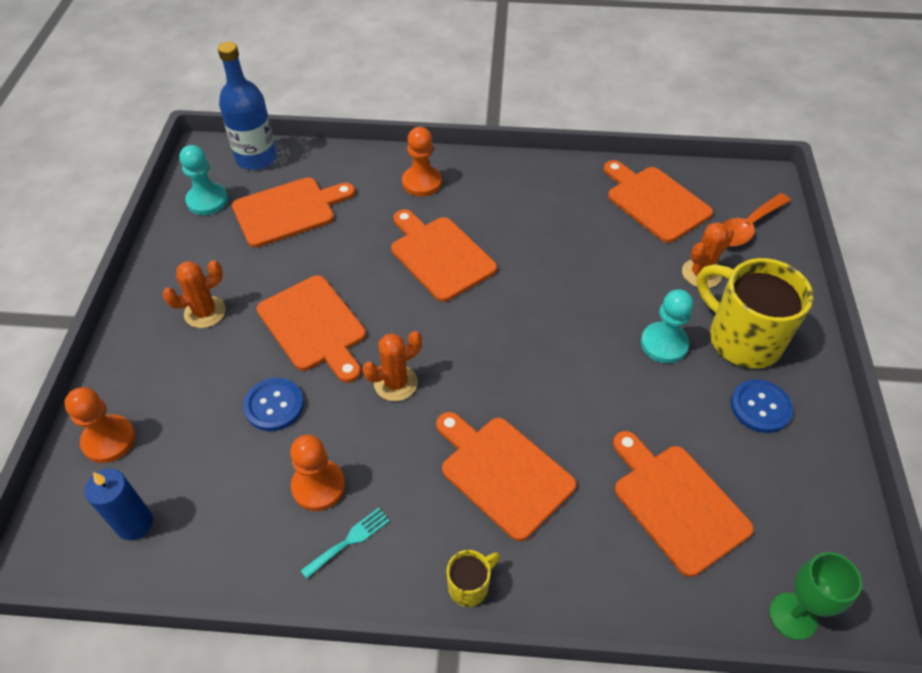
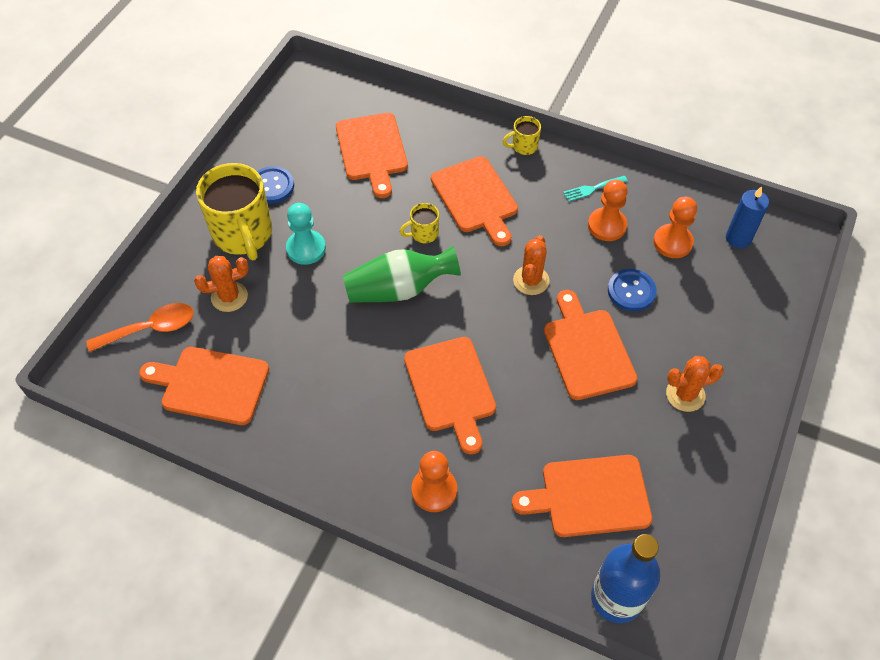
camera: 160 degrees left, 5 degrees up
orange pawn [64,387,135,463] -> orange pawn moved to [653,197,697,258]
turquoise pawn [179,145,228,215] -> none
orange cactus [362,331,422,401] -> orange cactus turned 60 degrees counterclockwise [513,235,550,295]
orange cutting board [604,160,713,243] -> orange cutting board turned 120 degrees clockwise [139,347,269,425]
green goblet [769,552,862,640] -> none
none -> green vase [343,245,461,303]
none -> yellow mug [400,203,439,243]

